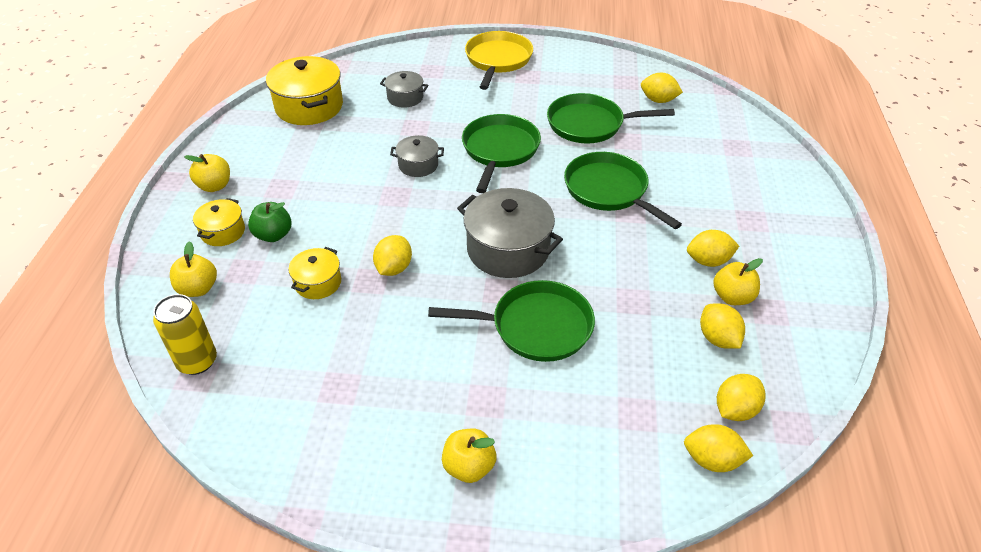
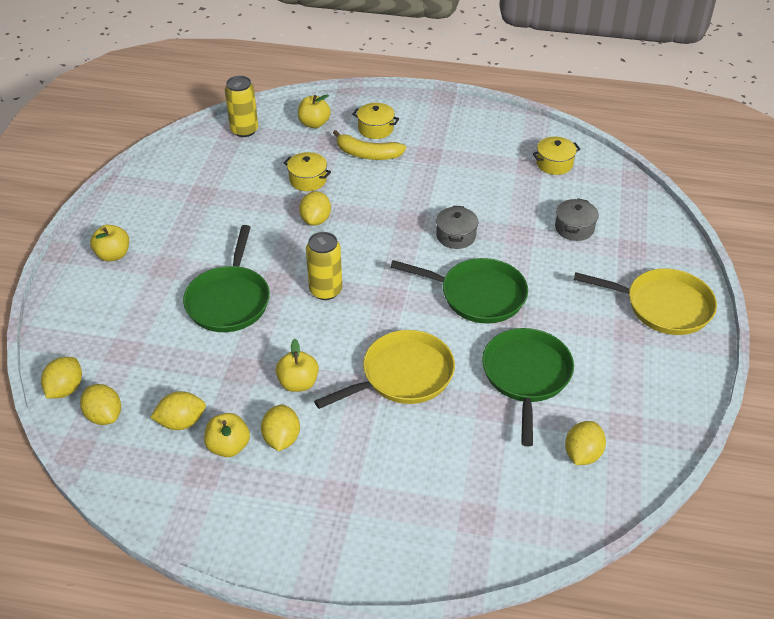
camera: 95 degrees right, 0 degrees up
yellow apple [184,154,230,192] -> yellow apple moved to [276,339,319,392]
green apple [248,202,291,242] -> yellow banana [333,130,406,160]
yellow pot [266,56,343,125] -> yellow pot [532,137,580,175], size x0.54
yellow lemon [373,235,412,276] -> yellow lemon turned 75 degrees clockwise [299,191,331,226]
grey pot [457,188,563,278] -> yellow can [306,232,342,300]
green pan [564,152,682,229] -> yellow pan [314,330,455,409]

